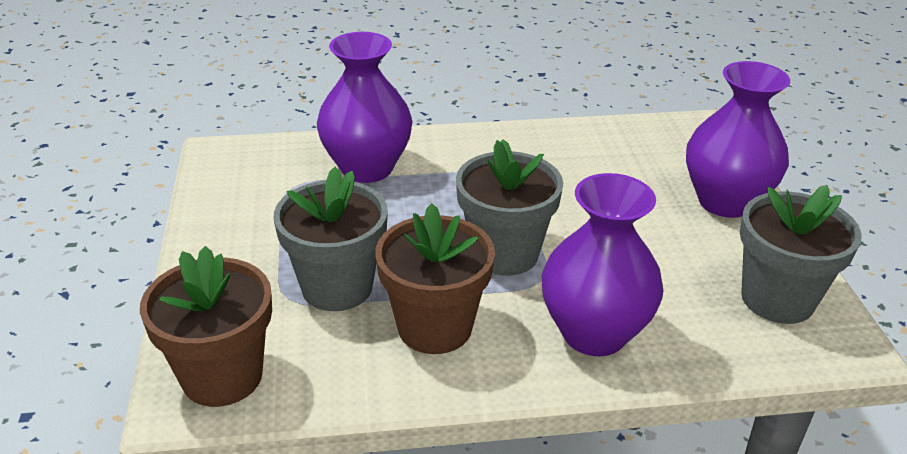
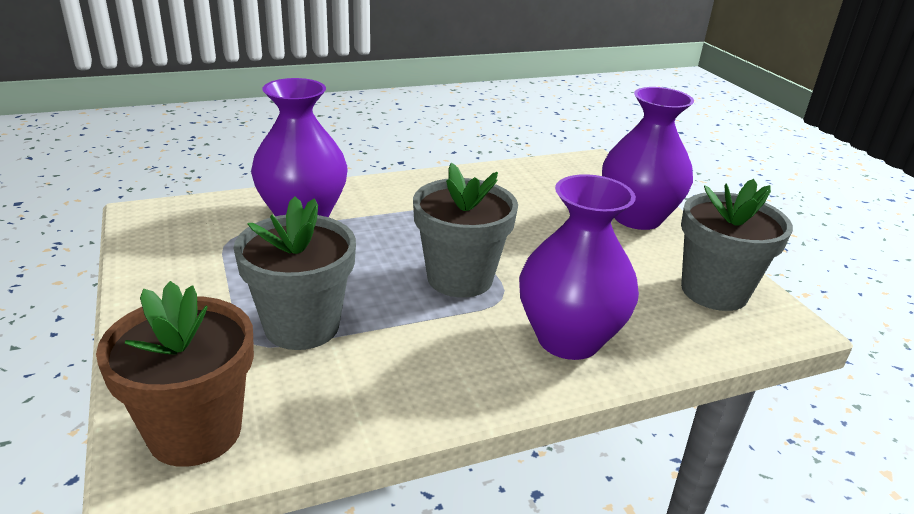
camera: 15 degrees left, 5 degrees down
brown flower pot [375,203,495,354] -> none

